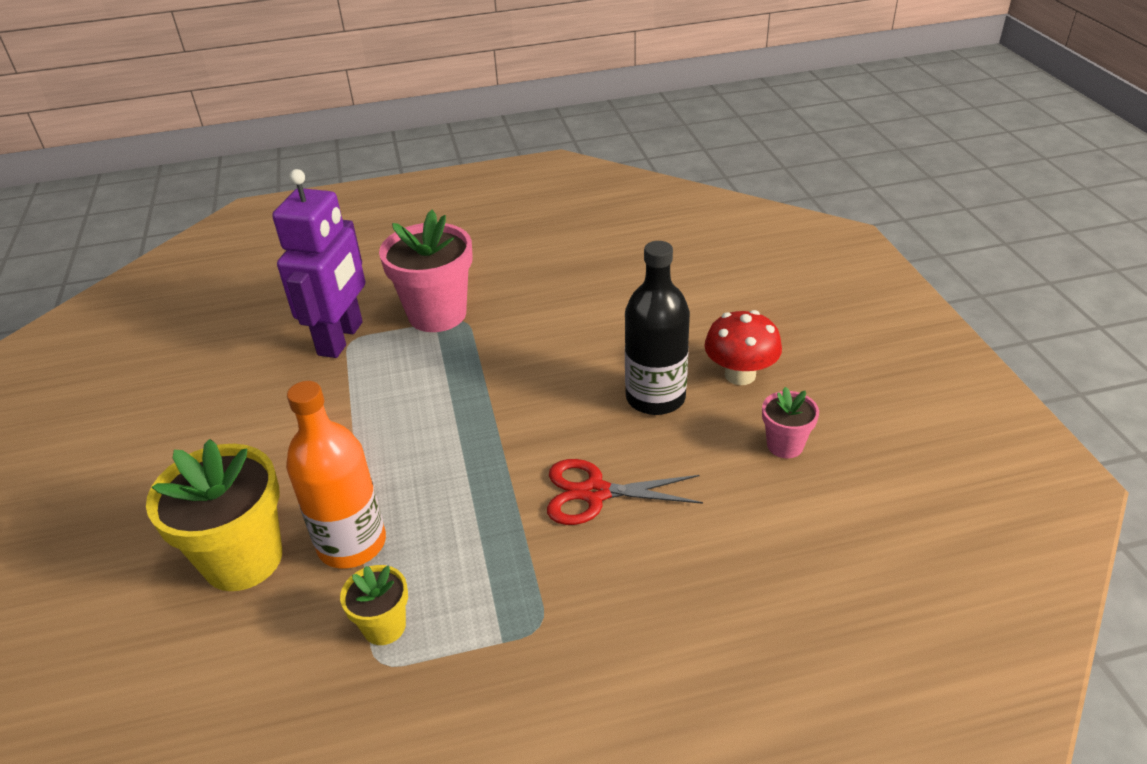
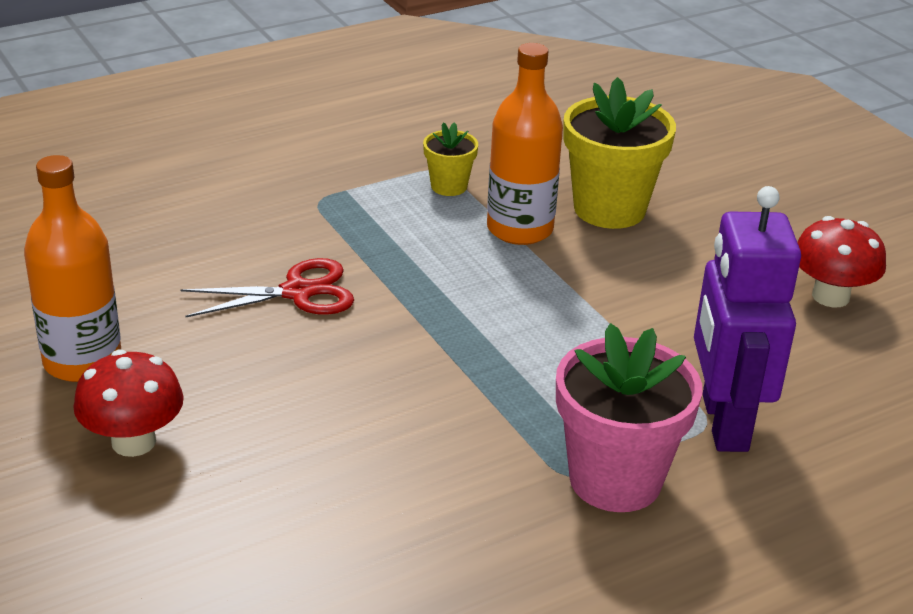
camera: 160 degrees right, 5 degrees down
black bottle [625,241,690,415] -> none
pink flower pot [762,387,819,458] -> orange bottle [24,155,121,382]
none -> red mushroom [797,216,886,308]

